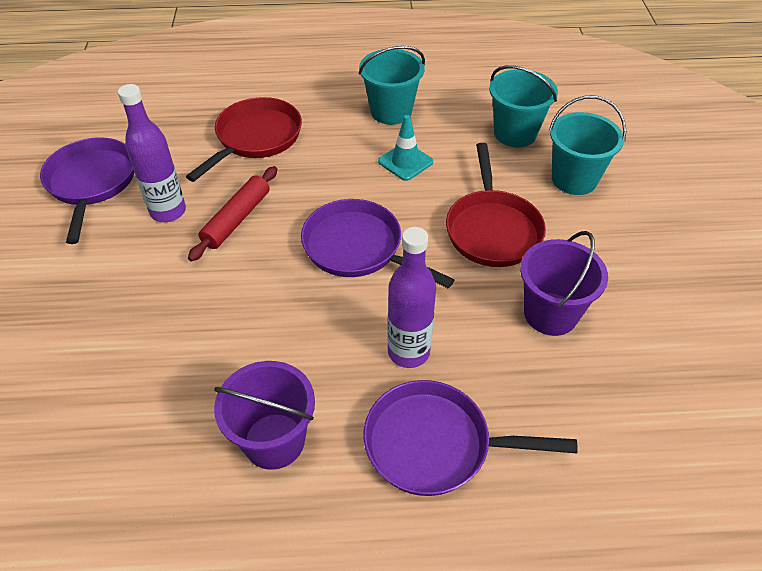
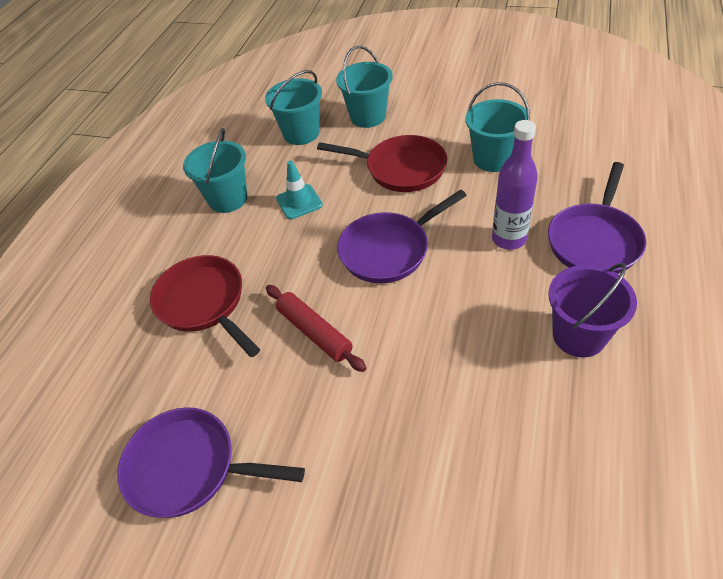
camera: 65 degrees left, 0 degrees up
purple bottle [118,84,186,222] -> none
purple bucket [520,231,608,336] -> turquoise bucket [465,82,530,172]

